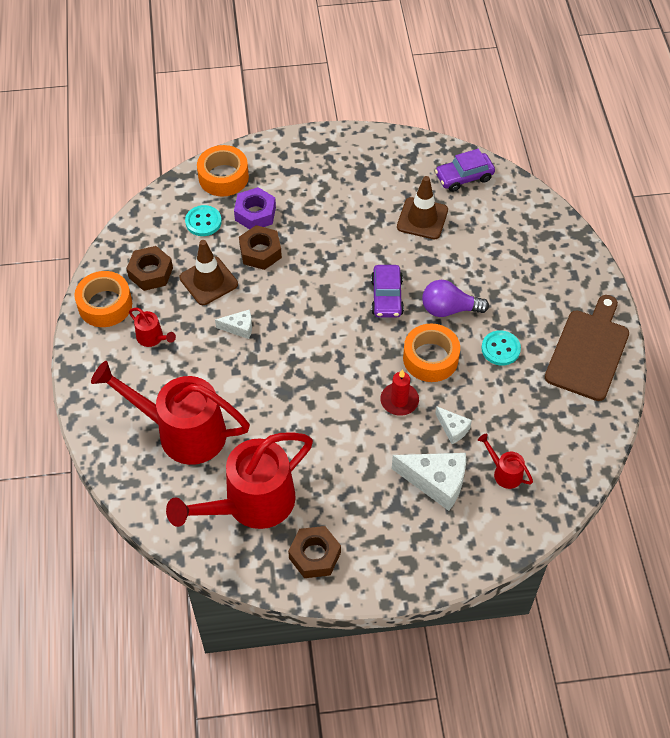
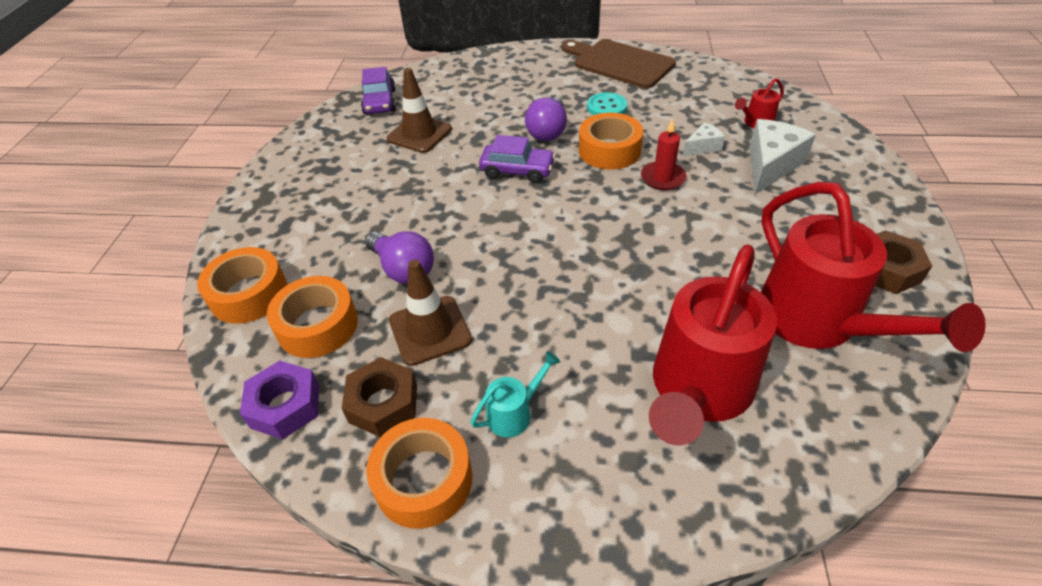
camera: 75 degrees left, 10 degrees down
red watering can [129,308,176,347] -> turquoise watering can [470,351,560,437]
turquoise button [185,205,222,236] -> orange tape [267,276,358,358]
white cheese [215,309,252,339] -> none
purple nut [234,187,276,229] -> purple nut moved to [240,361,319,439]
brown nut [239,225,282,270] -> purple light bulb [365,231,434,284]

